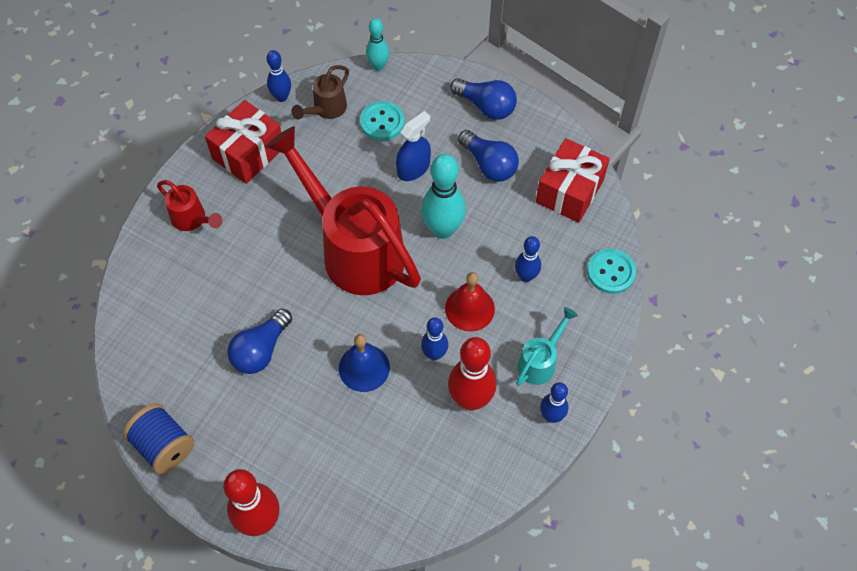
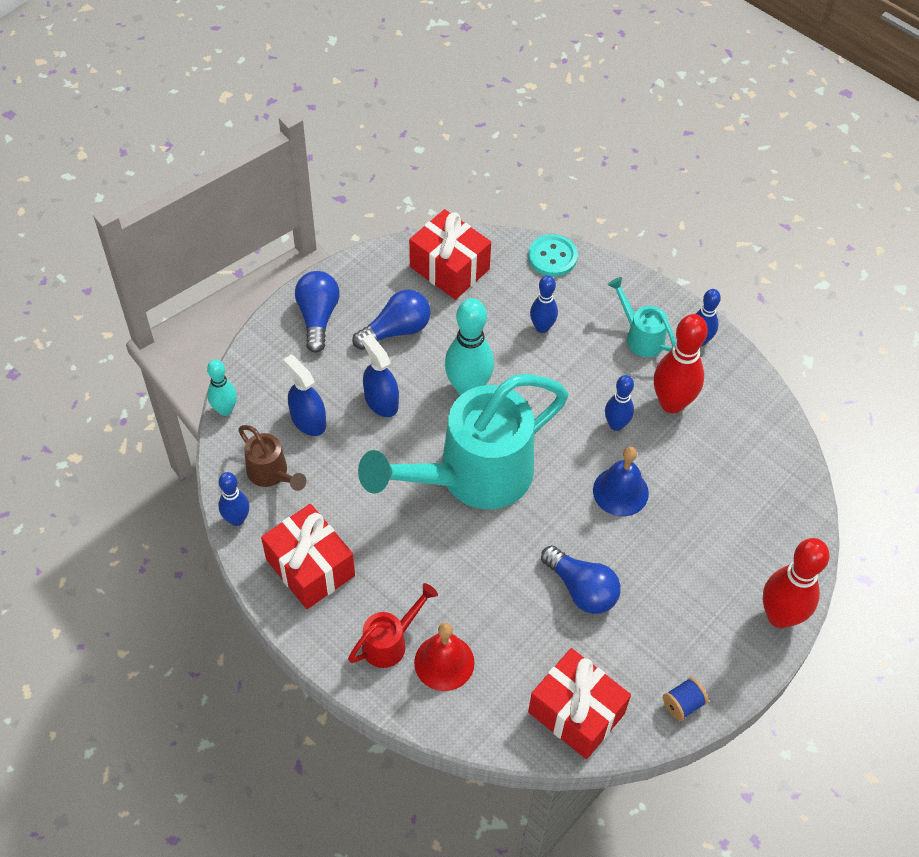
camera: 80 degrees left, 5 degrees down
blue spool [123,403,194,474] -> blue spool [663,677,708,721], size x0.56
red watering can [265,126,421,295] -> turquoise watering can [358,374,569,509]
turquoise button [360,101,404,141] -> blue spray bottle [283,354,326,436]
red bell [445,272,495,332] -> red bell moved to [414,622,475,691]
blue light bulb [450,78,517,120] -> blue light bulb turned 45 degrees counterclockwise [295,271,340,353]
none -> red gift [528,648,631,759]

